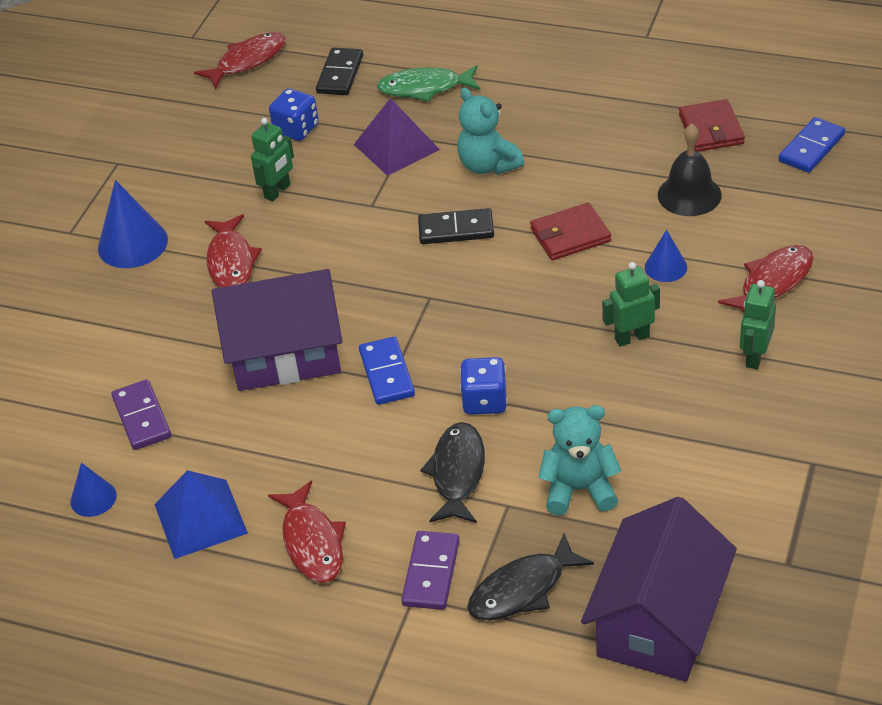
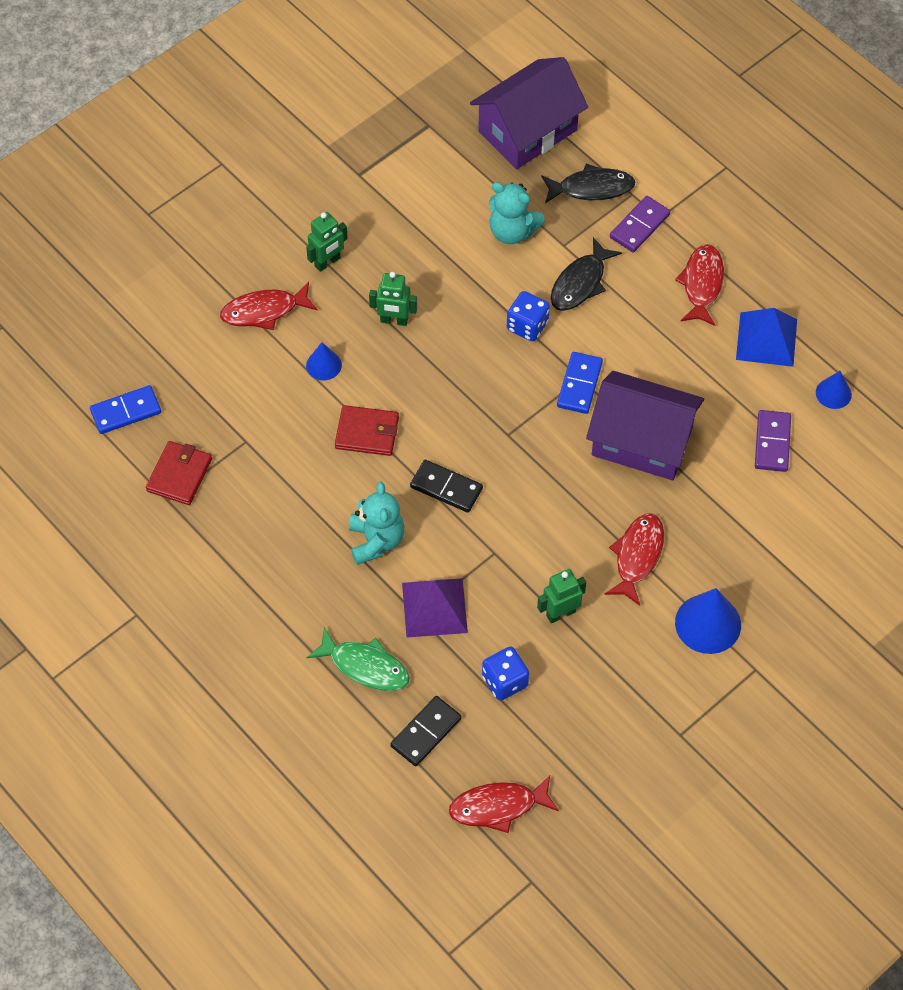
camera: 155 degrees left, 15 degrees up
black bell [658,124,722,216] -> none

